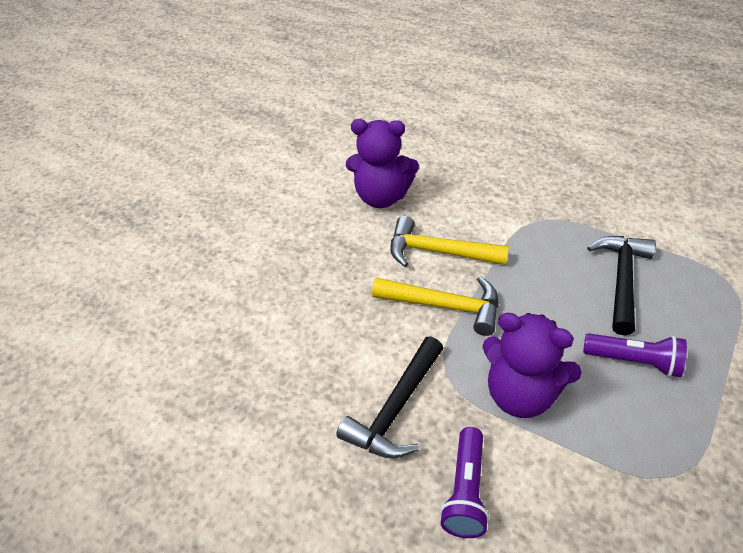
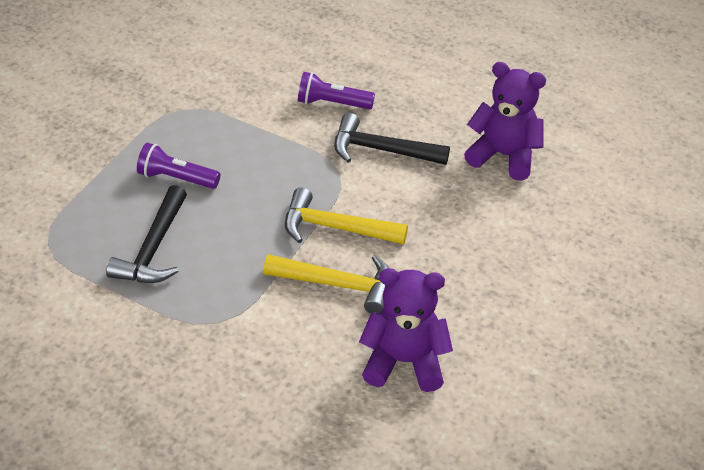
camera: 175 degrees right, 0 degrees up
black hammer [336,336,444,459] -> black hammer turned 105 degrees counterclockwise [334,113,450,165]
purple flashlight [440,427,490,538] -> purple flashlight turned 90 degrees counterclockwise [298,72,375,109]
purple teddy bear [482,313,582,418] -> purple teddy bear moved to [464,62,546,181]

